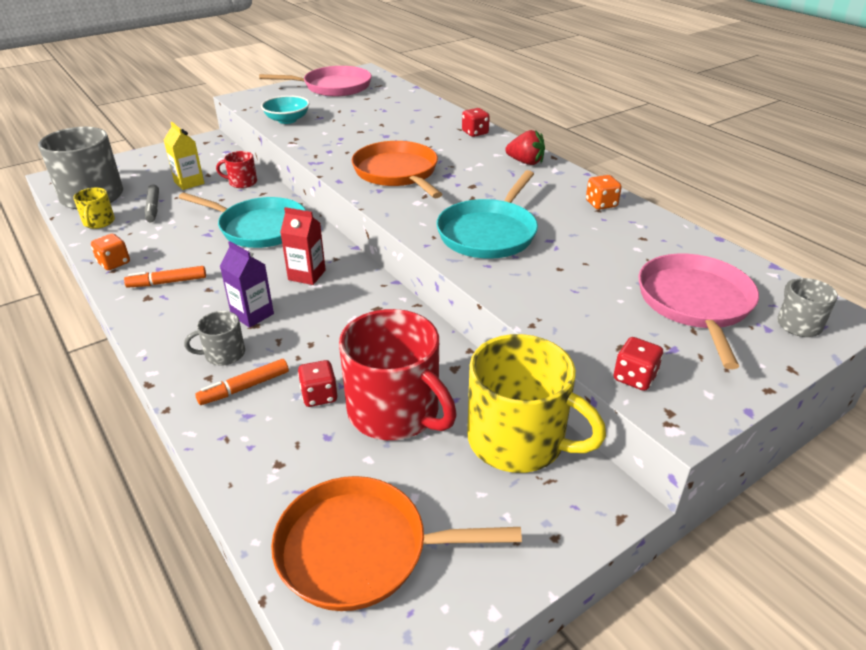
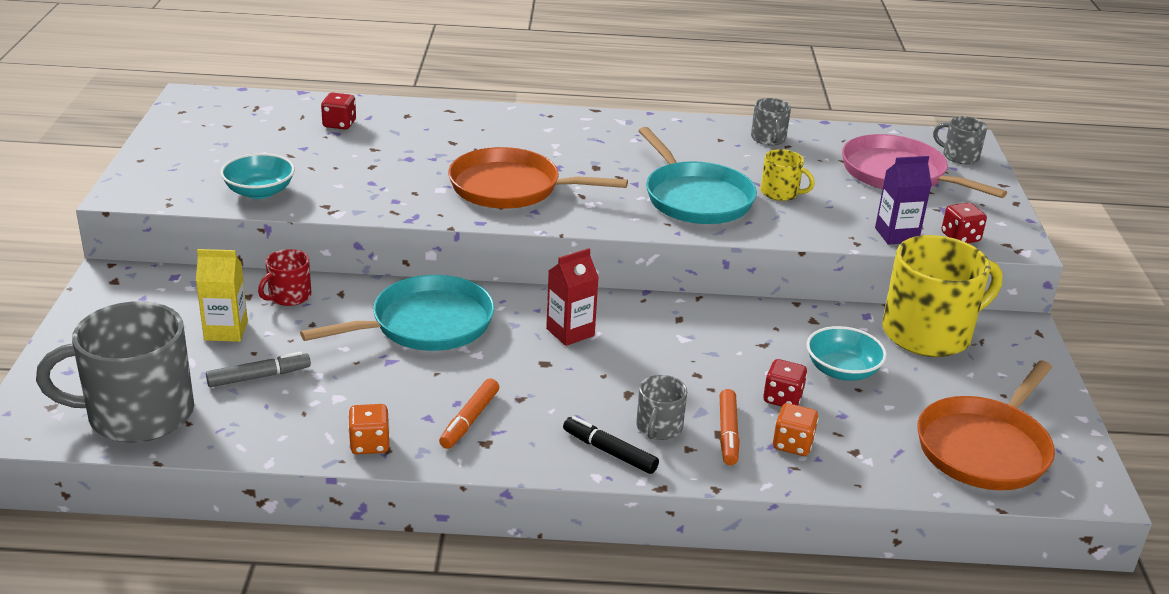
camera: 55 degrees left, 5 degrees down
yellow mug [73,188,115,229] -> yellow mug moved to [761,149,815,201]
grey marker [145,184,159,222] -> grey marker turned 45 degrees counterclockwise [206,351,311,387]
purple carton [220,241,274,328] -> purple carton moved to [875,156,932,245]
pink pan [259,66,372,97] -> none
red mug [339,309,457,440] -> turquoise bowl [806,326,887,381]
red dice [462,108,490,137] -> red dice moved to [321,93,356,129]
red strawberry [506,130,545,165] -> none
orange dice [586,175,622,210] -> orange dice moved to [773,403,819,456]
none -> black marker [563,416,659,474]
none -> grey mug [751,98,791,145]

